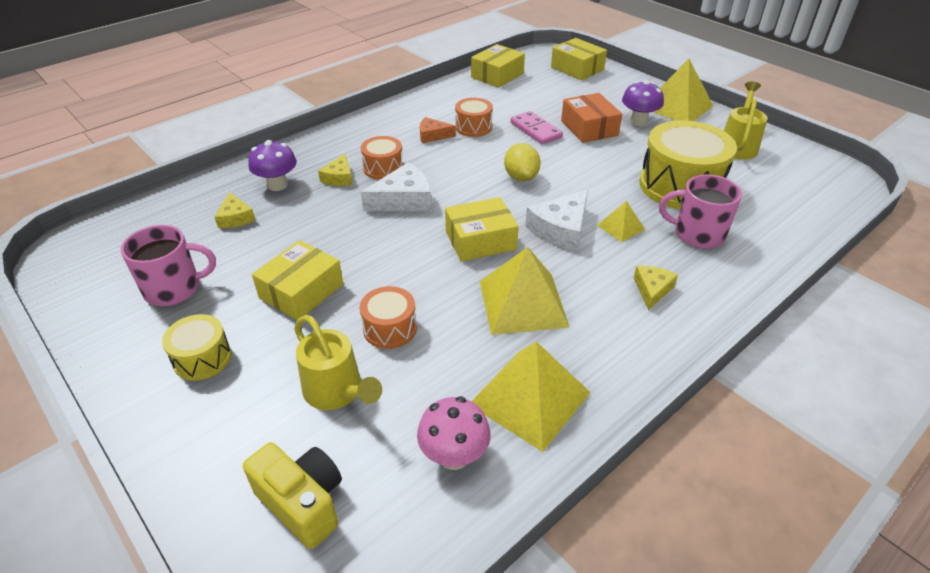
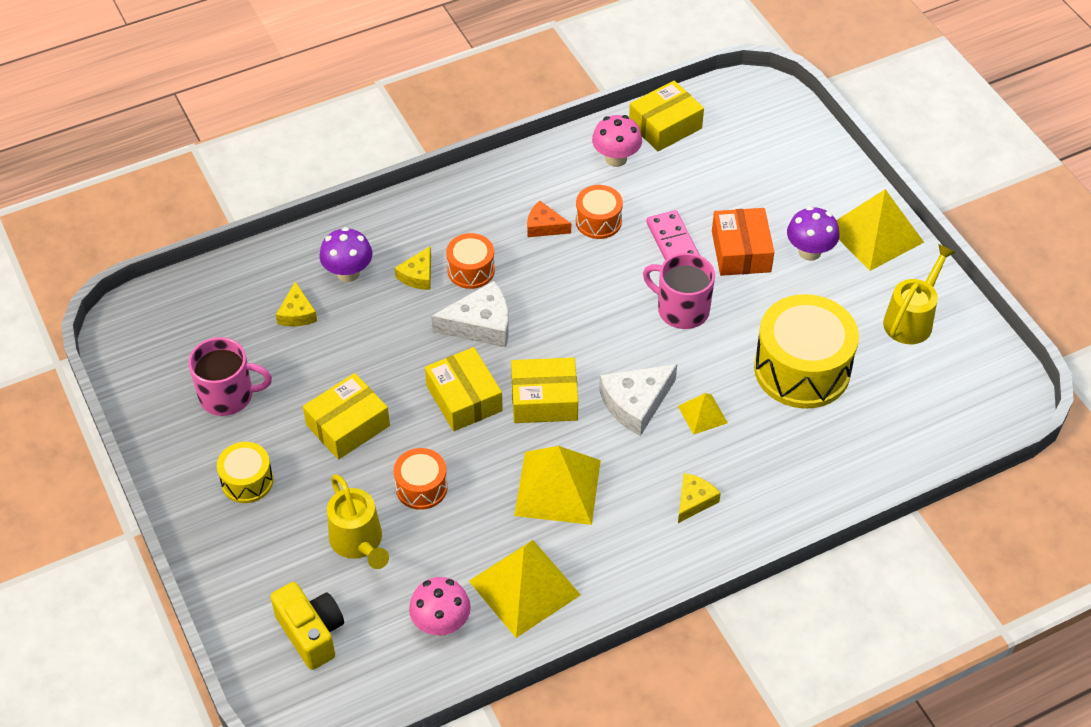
camera: 15 degrees right, 10 degrees up
yellow lemon [504,143,541,181] -> none
yellow box [551,38,607,80] -> yellow box moved to [425,347,503,431]
pink mug [659,174,742,249] -> pink mug moved to [643,253,715,329]
none -> pink mushroom [592,115,642,167]

